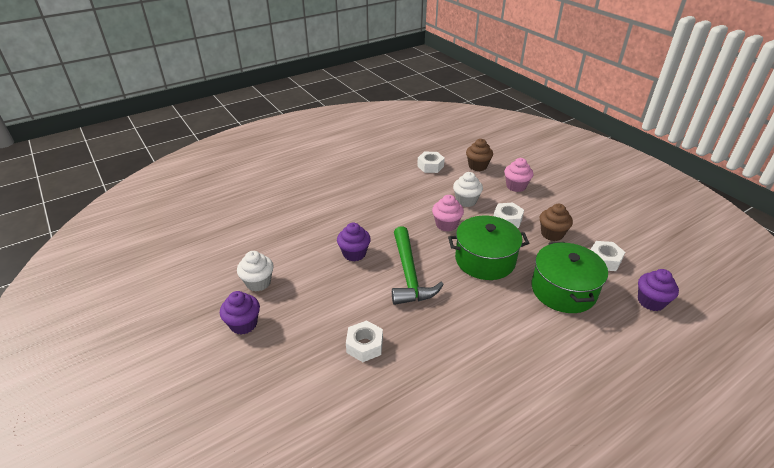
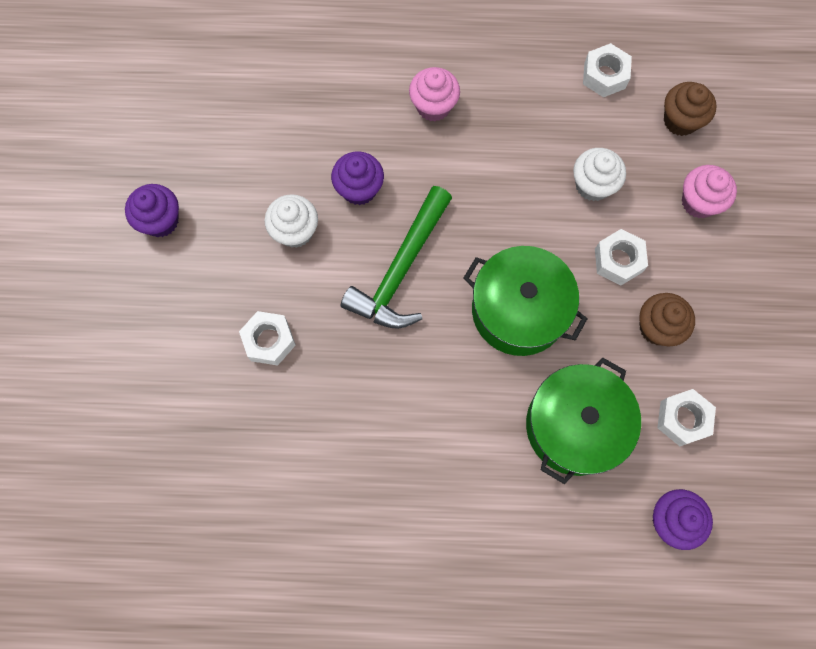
camera: 35 degrees right, 35 degrees up
white cupcake [237,251,274,292] -> white cupcake moved to [264,194,318,248]
pink cupcake [432,195,464,232] -> pink cupcake moved to [409,67,460,121]

